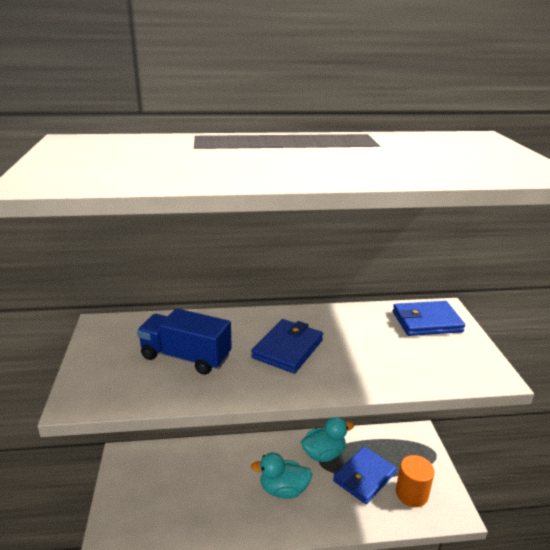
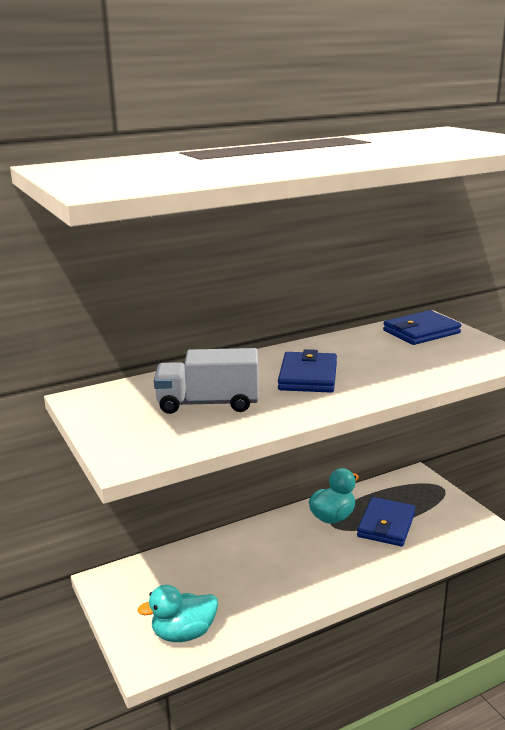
camera: 20 degrees left, 5 degrees down
blue truck [137,308,232,375] -> white truck [154,348,259,414]
turquoise duck [251,452,312,499] -> turquoise duck moved to [137,585,218,642]
orange cylinder [396,455,434,507] -> none

